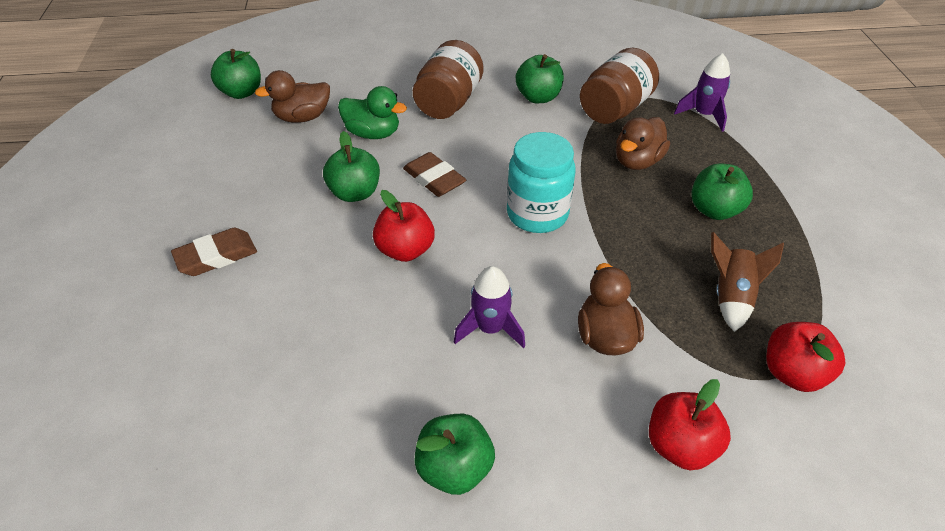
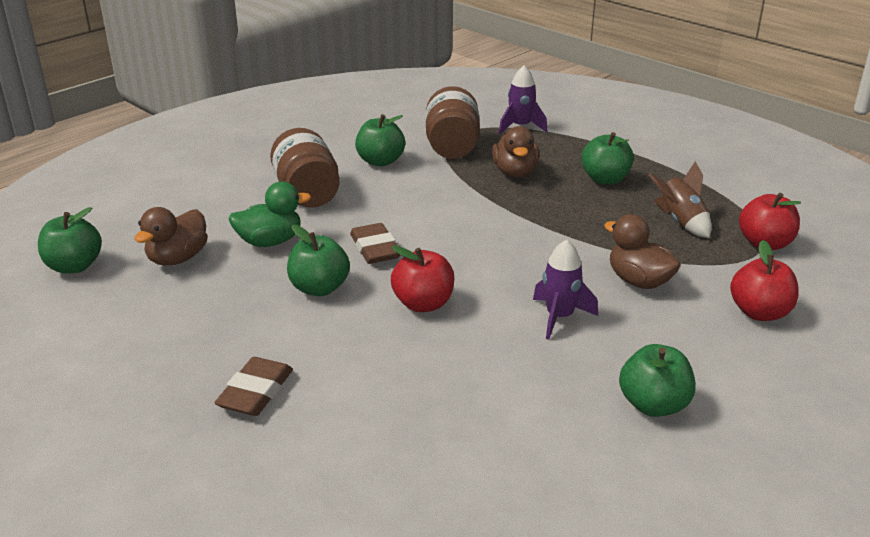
camera: 40 degrees left, 15 degrees down
brown eraser [403,152,466,197] -> brown eraser turned 60 degrees clockwise [350,223,400,264]
turquoise jar [507,132,575,233] -> none

